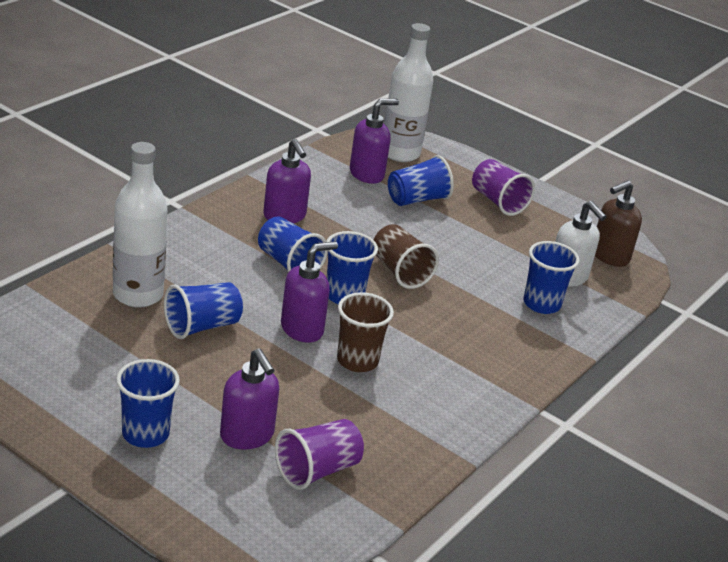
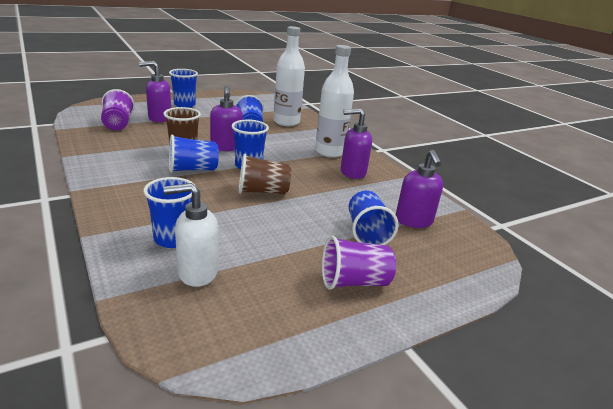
camera: 115 degrees right, 5 degrees down
blue cup [258,217,328,272] -> blue cup moved to [169,134,219,173]
white bottle [384,23,433,162] -> white bottle moved to [315,45,354,158]
brown soap dispenser [595,180,642,267] -> none

